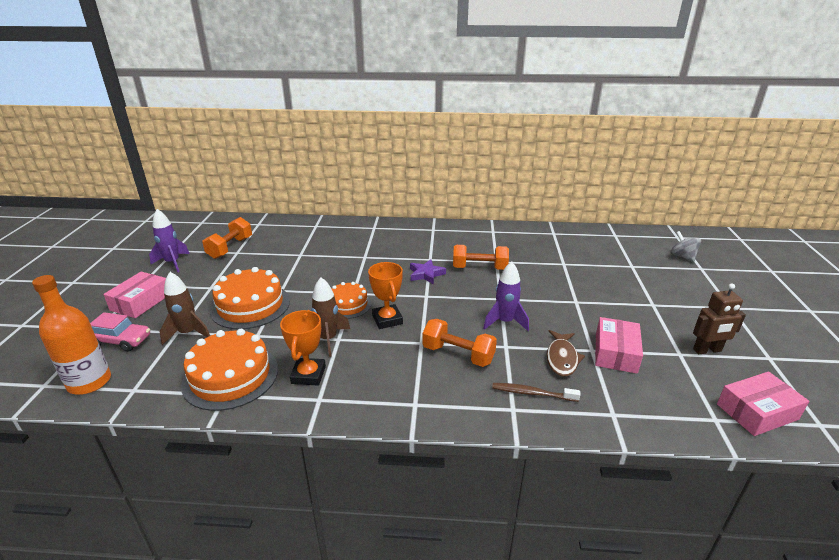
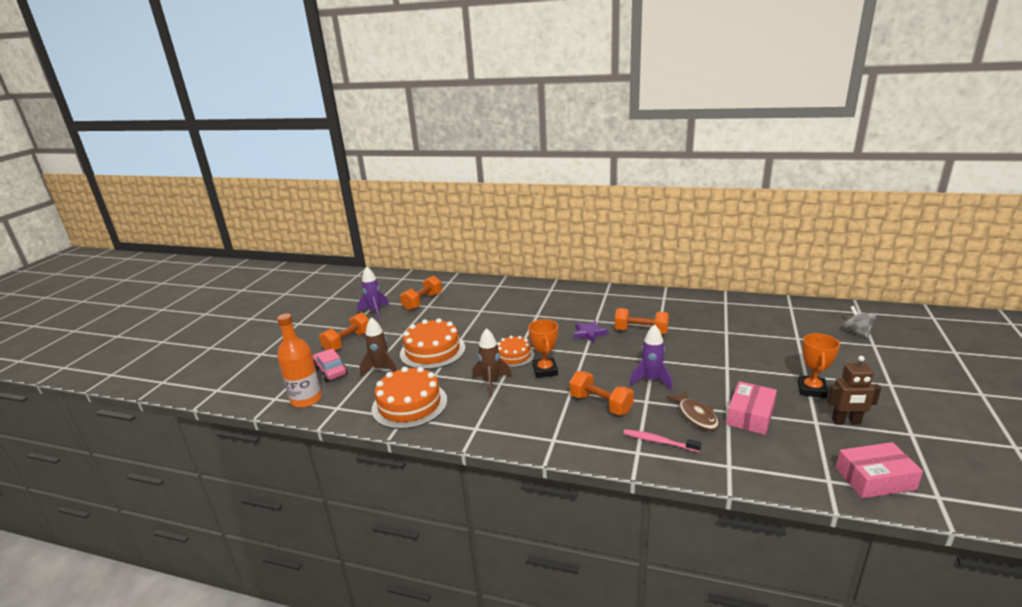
camera: 15 degrees right, 5 degrees down
pink car [90,312,150,352] -> pink car turned 150 degrees counterclockwise [313,349,347,382]
pink box [103,272,166,318] -> orange dumbbell [319,313,370,351]
orange trophy [280,310,326,386] -> orange trophy moved to [798,333,840,398]
brown toothbrush [492,383,581,402] -> pink toothbrush [623,429,701,452]
brown fish [547,330,585,377] -> brown fish turned 45 degrees counterclockwise [666,391,719,431]

